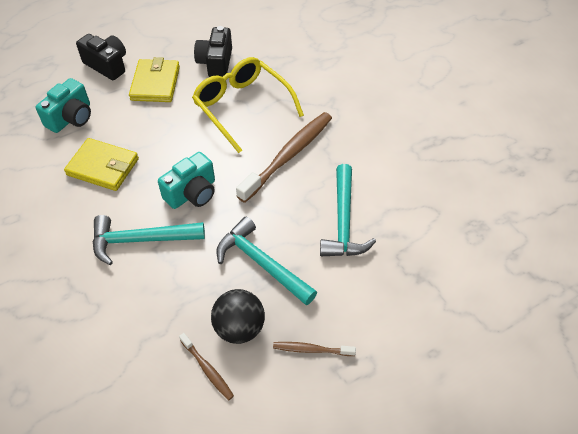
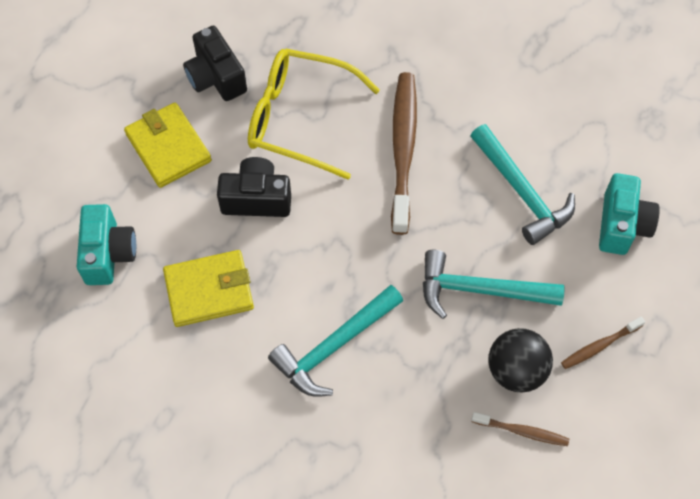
camera: 35 degrees left, 10 degrees up
black camera [76,34,126,80] -> black camera moved to [217,157,291,217]
turquoise camera [158,152,215,209] -> turquoise camera moved to [599,173,660,255]

